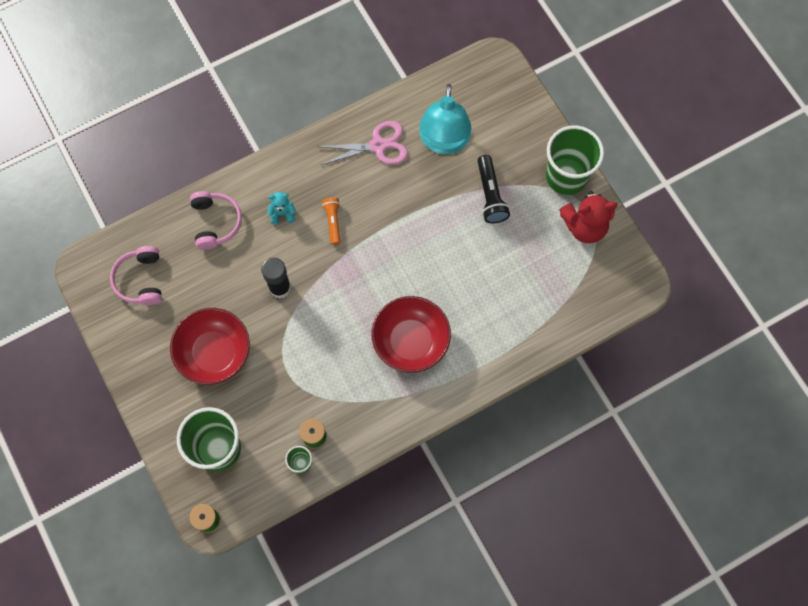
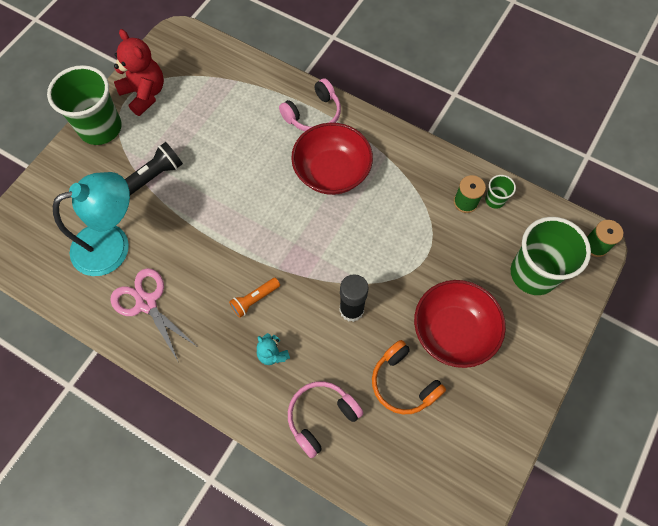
camera: 120 degrees left, 5 degrees down
pink headphones [110,246,162,305] -> pink headphones moved to [279,78,341,131]
none -> orange headphones [372,340,446,414]

